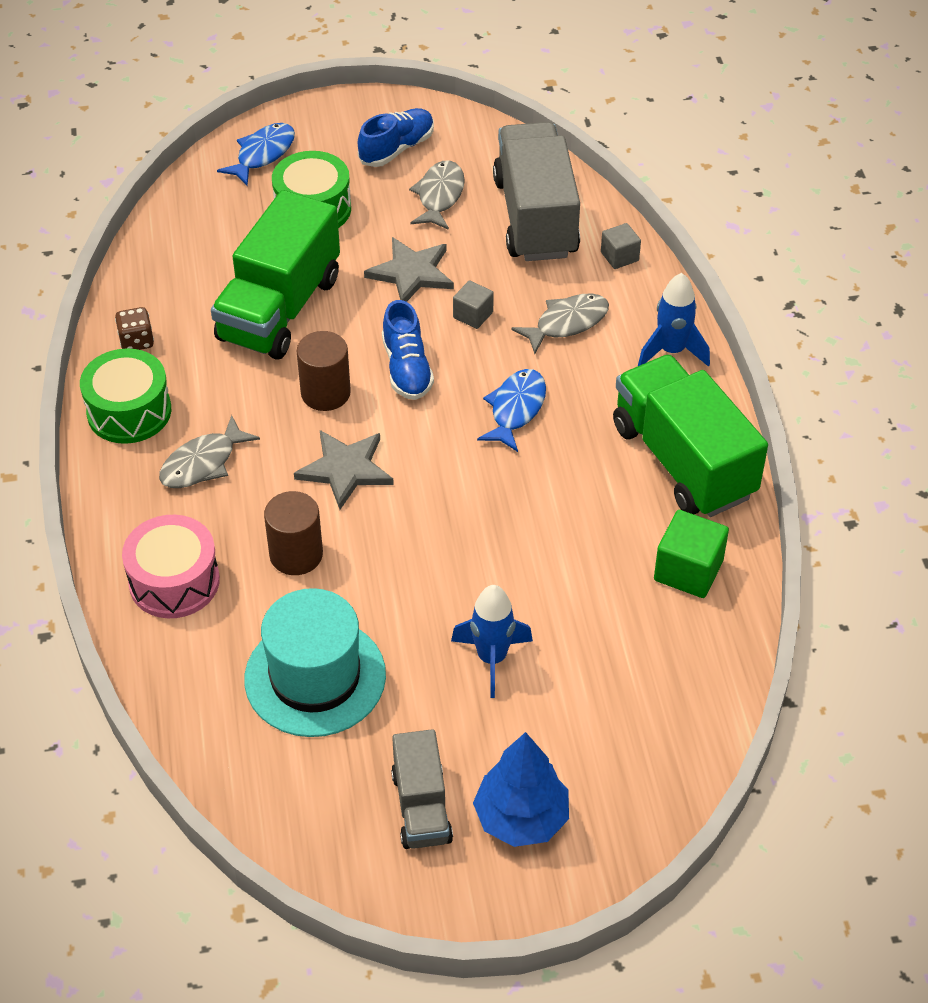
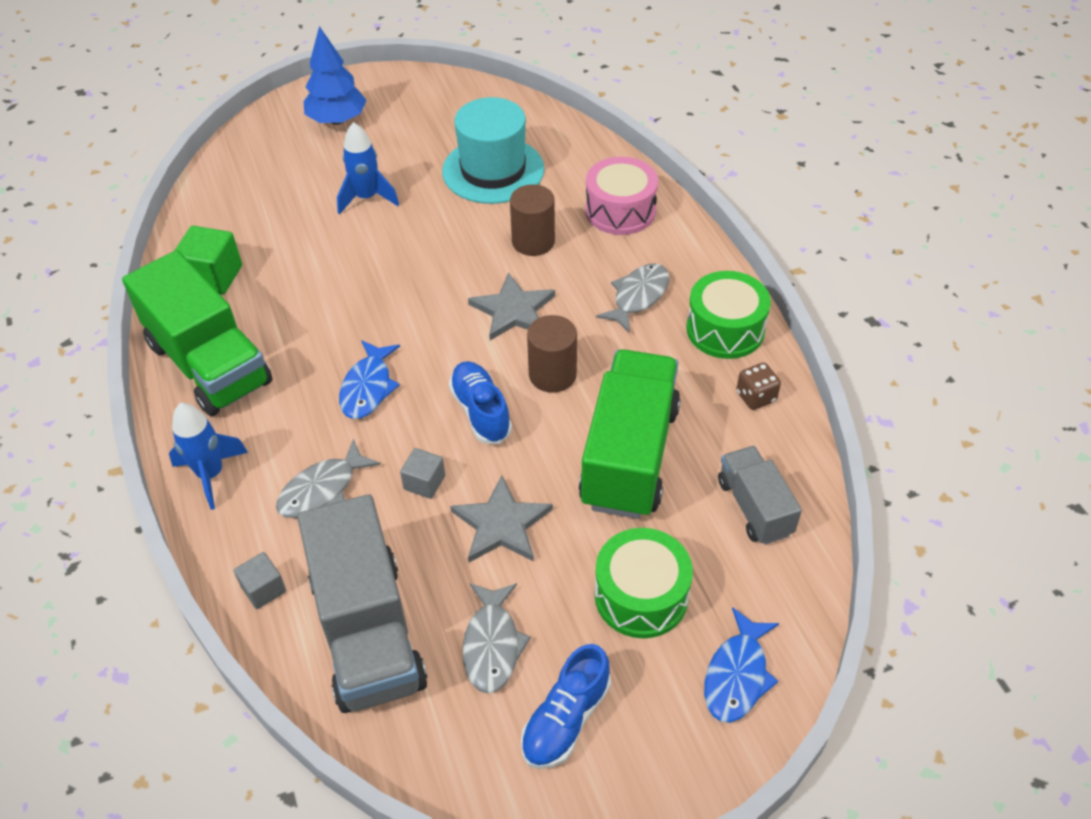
camera: 170 degrees right, 0 degrees up
grey truck [391,729,453,849] -> grey truck moved to [718,446,802,545]

